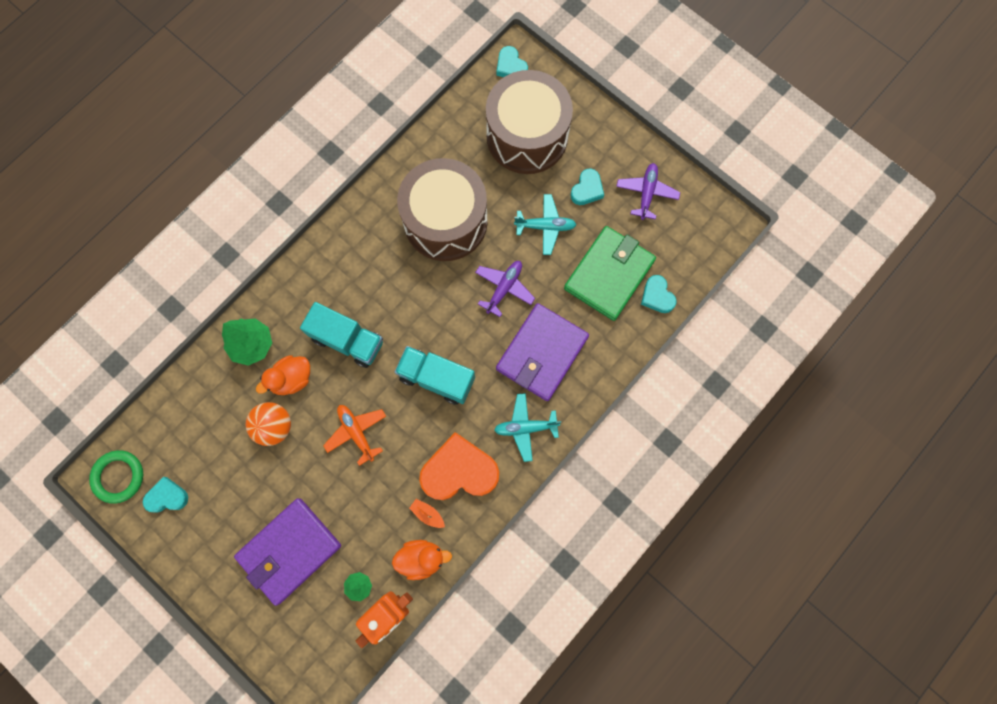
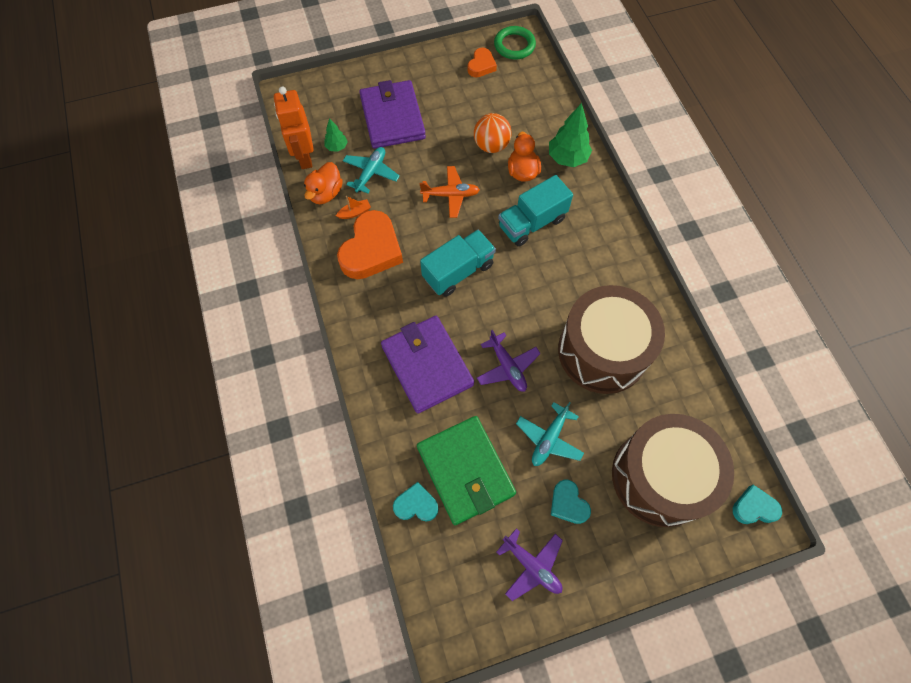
camera: 120 degrees right, 10 degrees down
turquoise heart [143,477,188,513] -> orange heart [468,48,497,77]
turquoise plane [494,393,561,462] -> turquoise plane moved to [343,147,400,193]

